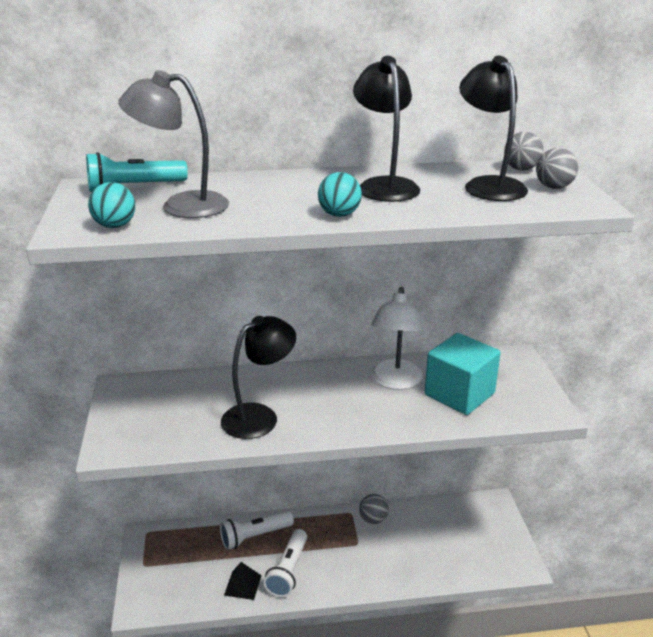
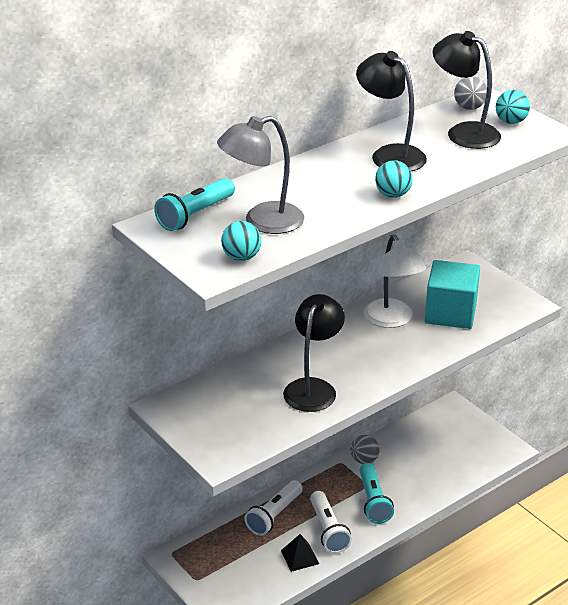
camera: 30 degrees left, 5 degrees up
grey ball [536,148,578,189] -> turquoise ball [496,90,530,124]
none -> turquoise flashlight [360,463,394,524]

